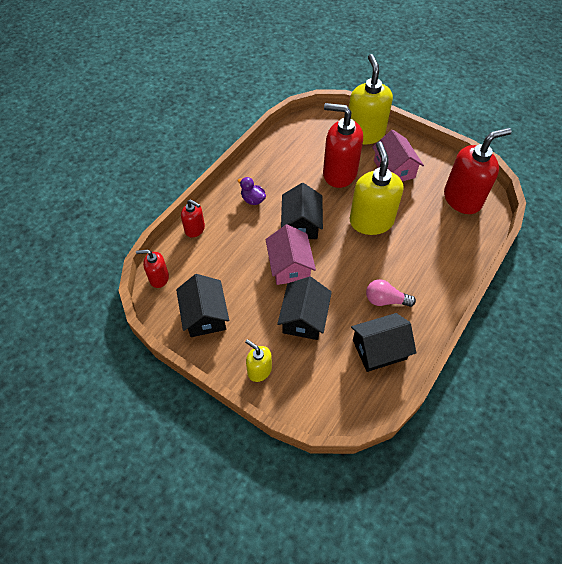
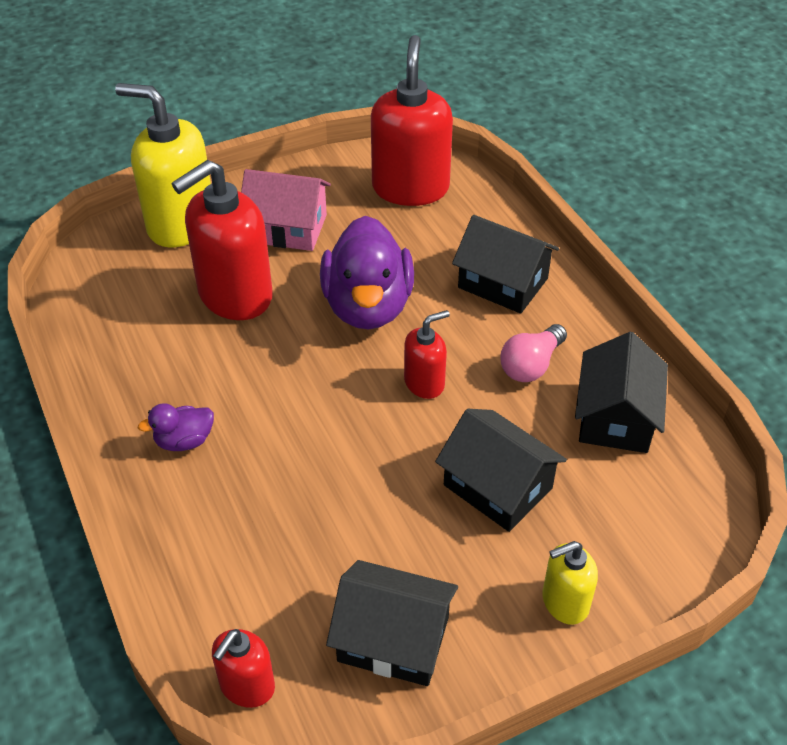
camera: 60 degrees left, 10 degrees down
red soap dispenser [181,199,205,238] -> red soap dispenser moved to [404,310,450,399]
pink house [265,224,316,285] -> none
black house [281,183,323,239] -> black house moved to [452,215,559,314]
yellow soap dispenser [350,141,403,235] -> purple duck [320,216,414,329]

